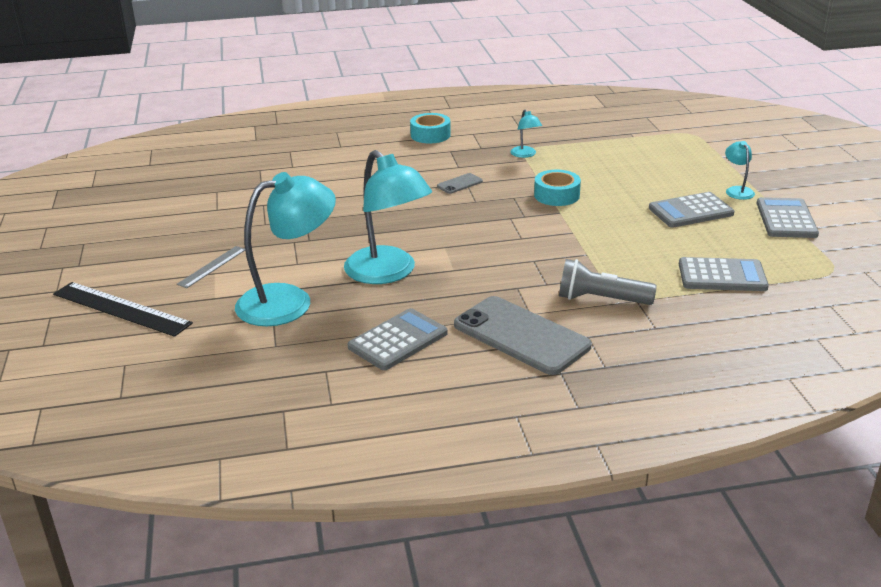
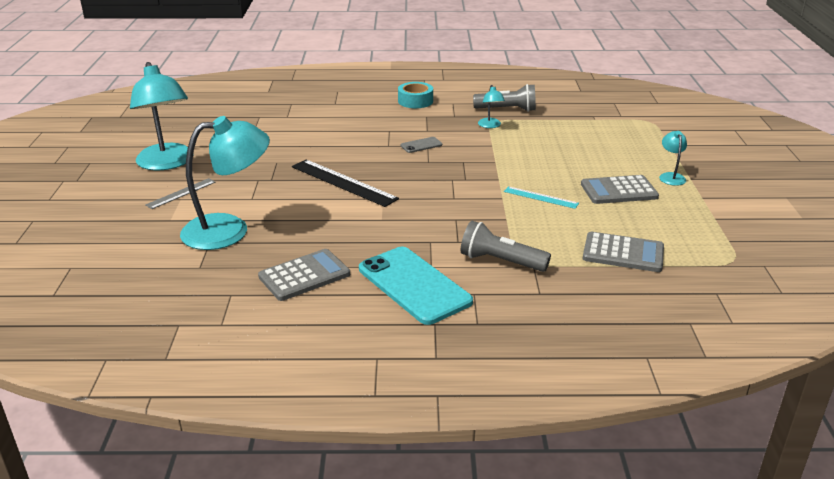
camera: 10 degrees right, 0 degrees up
black ruler [53,282,193,337] -> black ruler moved to [292,159,399,207]
turquoise lamp [344,150,432,284] -> turquoise lamp moved to [130,62,194,171]
grey phone [454,296,592,375] -> turquoise phone [359,247,473,325]
turquoise tape [534,170,581,206] -> none
grey calculator [757,197,819,238] -> none
none -> grey flashlight [473,84,536,112]
none -> turquoise ruler [504,186,579,209]

